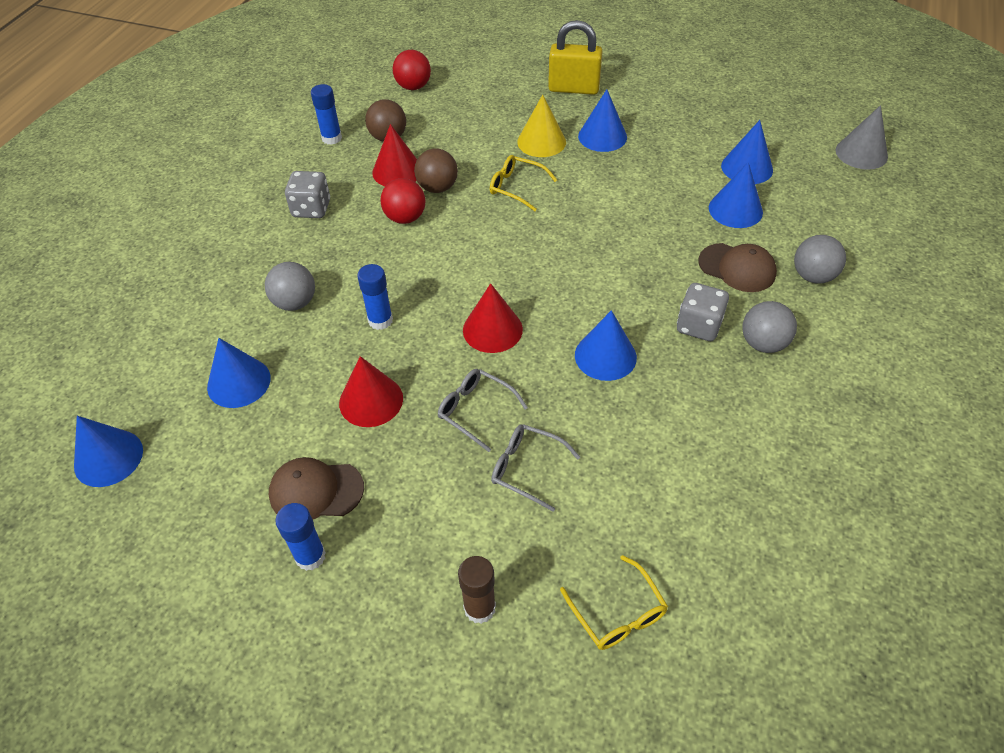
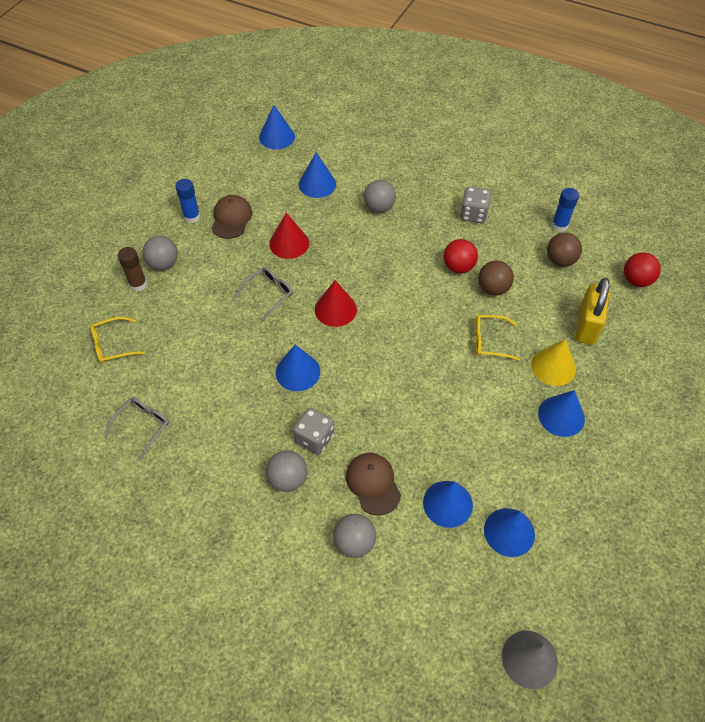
camera: 95 degrees right, 5 degrees up
blue glue stick [357,264,393,330] -> none
red cone [372,124,417,186] -> none
yellow glasses [490,155,557,211] -> yellow glasses turned 120 degrees counterclockwise [475,315,519,360]
grey glasses [491,424,580,511] -> grey glasses moved to [104,398,169,460]
yellow padlock [548,20,603,95] -> yellow padlock moved to [576,278,610,345]
brown cap [698,243,777,292] -> brown cap turned 120 degrees clockwise [346,453,401,515]
none -> grey ball [143,236,178,270]

